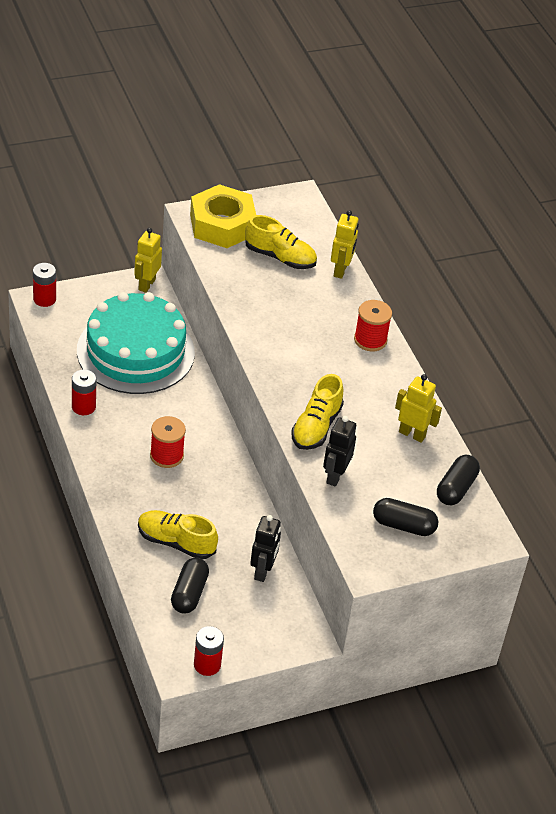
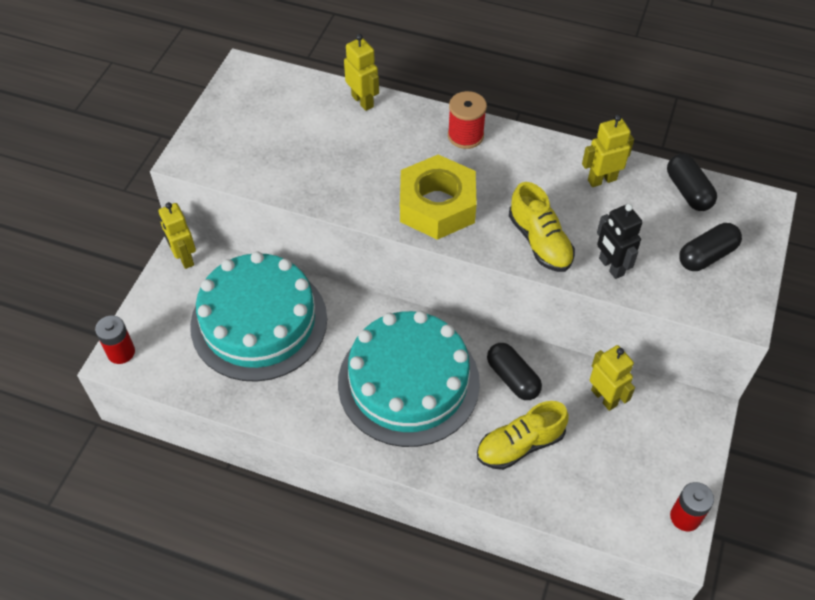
camera: 45 degrees left, 10 degrees up
red battery [72,370,96,415] -> none
red spool [150,416,186,468] -> turquoise cake [338,311,480,447]
black capsule [171,558,209,614] -> black capsule moved to [487,343,542,400]
yellow nut [190,184,256,248] -> yellow nut moved to [400,155,477,240]
yellow shoe [245,215,317,269] -> none
black robot [250,515,281,582] -> yellow robot [590,345,635,411]

